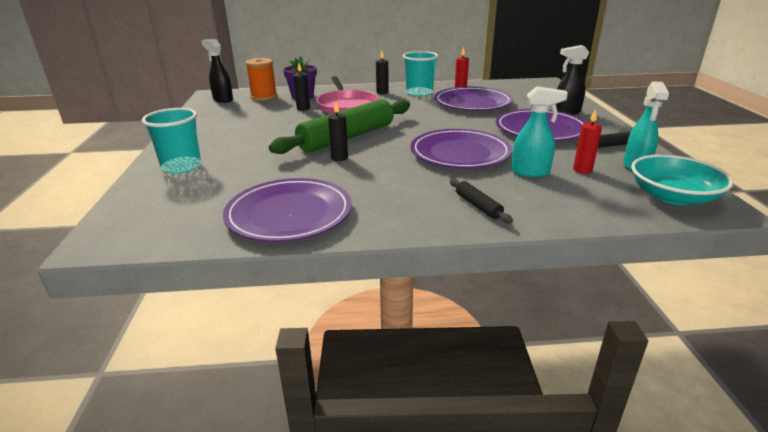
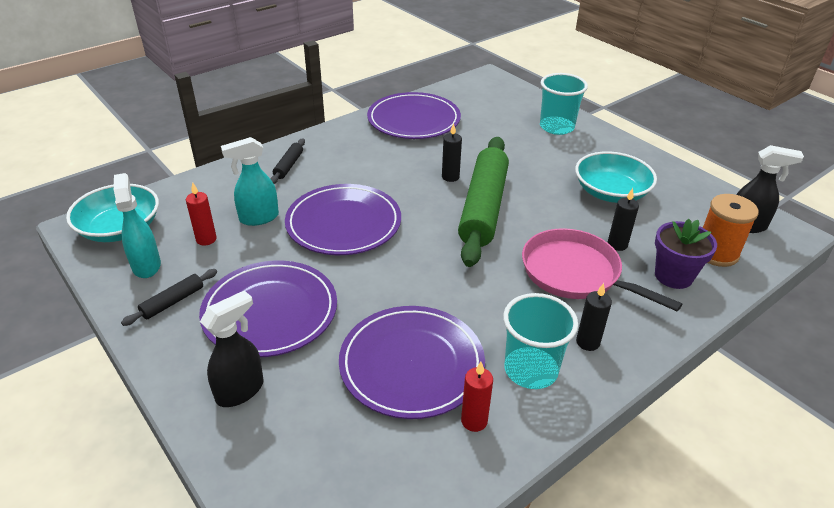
camera: 145 degrees right, 10 degrees up
black rolling pin [450,179,513,224] -> black rolling pin turned 75 degrees clockwise [270,139,305,184]
none -> turquoise bowl [575,151,657,203]

